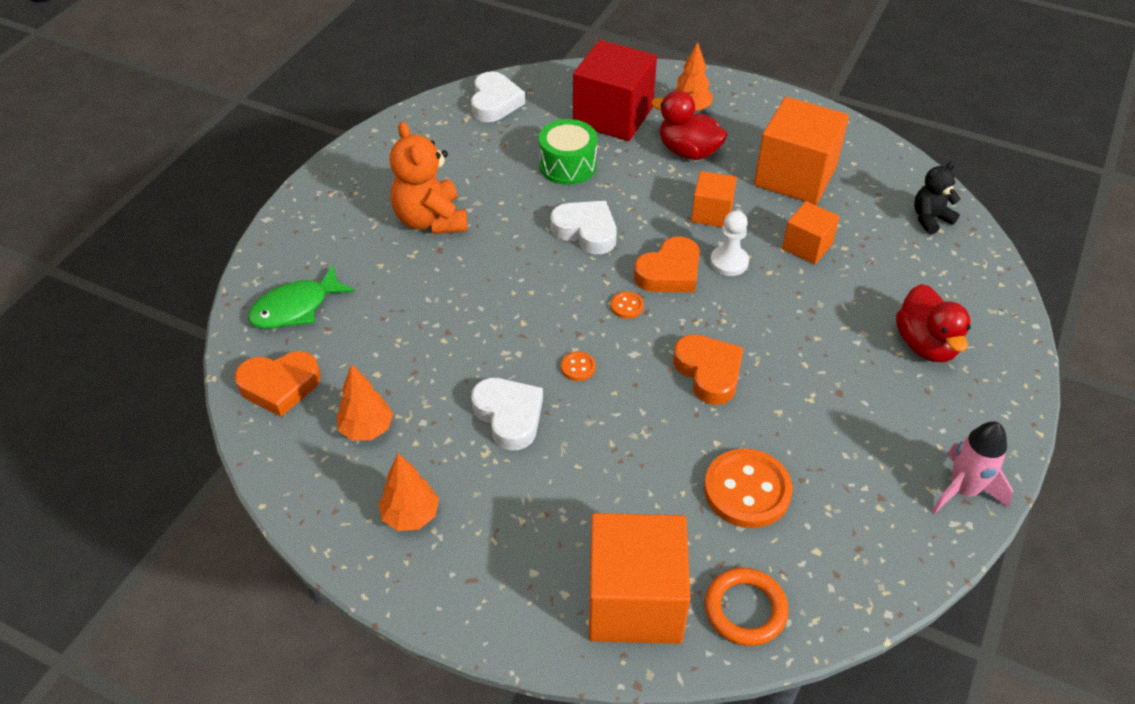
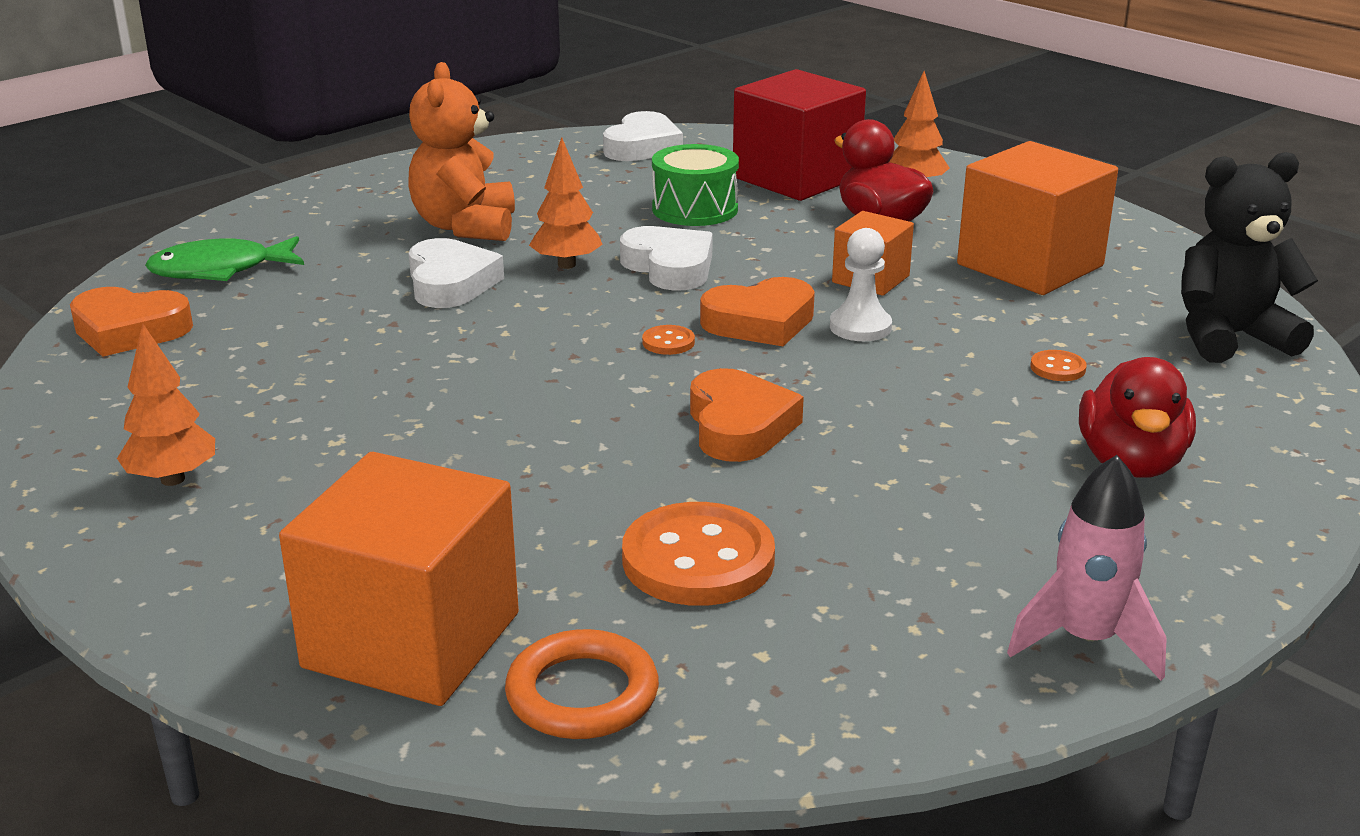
camera: 20 degrees right, 20 degrees down
orange tree [337,364,393,441] -> orange tree moved to [529,137,603,269]
white heart [471,378,543,450] -> white heart moved to [408,238,504,308]
orange button [561,351,596,381] -> orange button moved to [1030,350,1087,381]
orange cube [782,201,840,264] -> none
black teddy bear [914,161,960,235] -> black teddy bear [1181,152,1318,363], size x1.70

